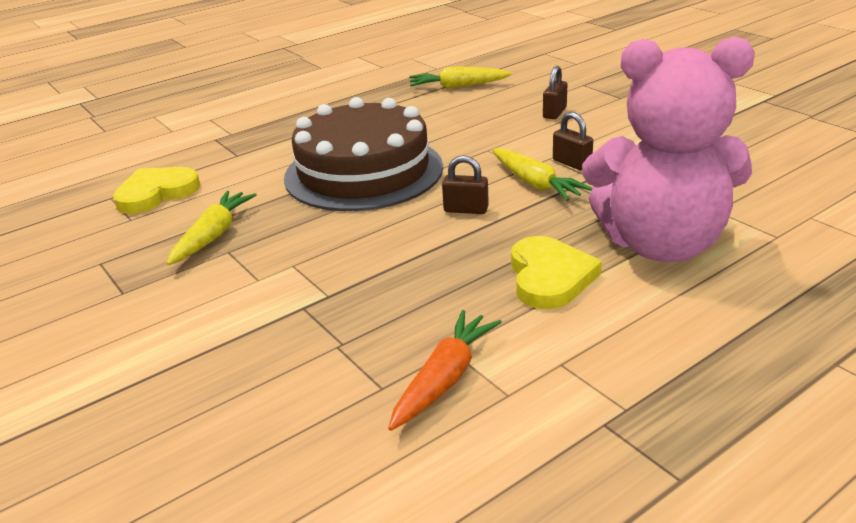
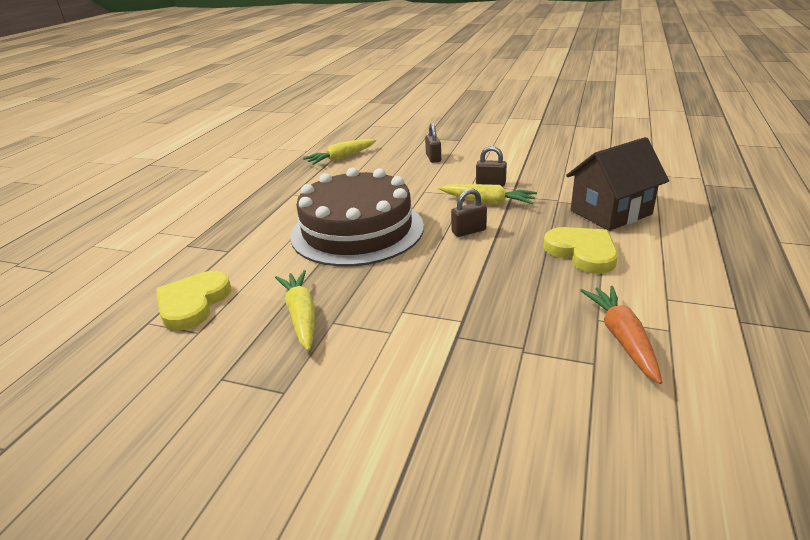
camera: 35 degrees left, 0 degrees up
pink teddy bear [582,37,755,262] -> brown house [566,137,669,231]

